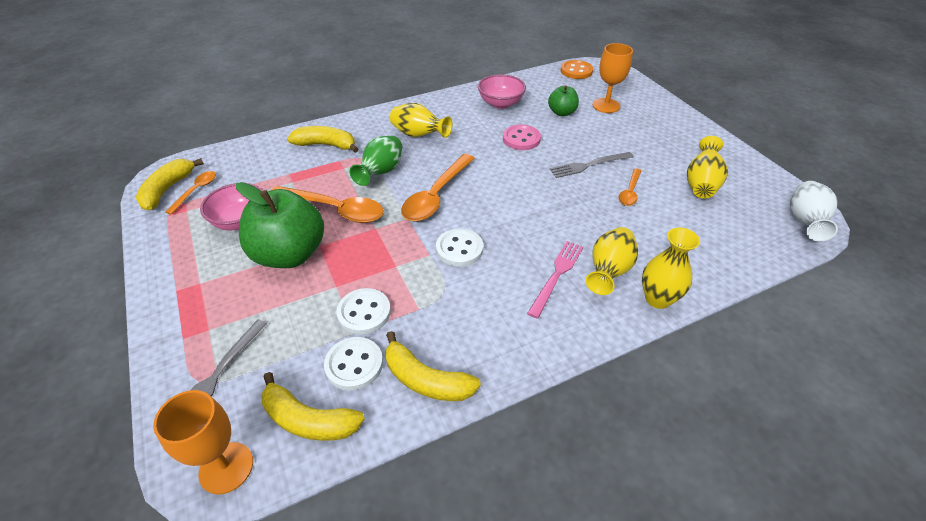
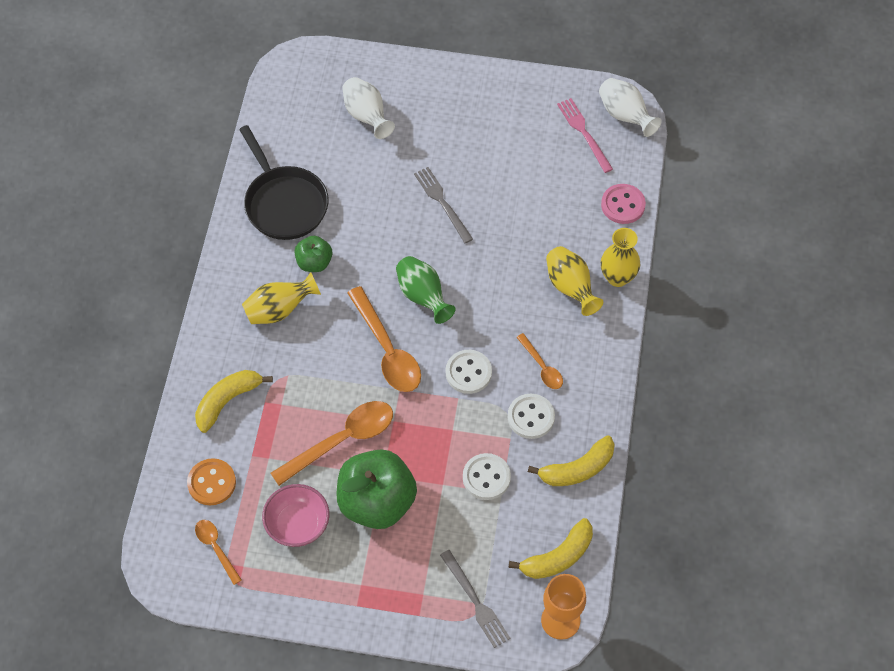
camera: 55 degrees left, 15 degrees up
yellow banana [136,158,204,210] -> none
white button [324,337,383,391] -> white button moved to [508,394,555,439]
green vase [349,136,403,186] -> green vase moved to [396,256,456,324]
pink bowl [478,74,526,109] -> black pan [239,125,329,240]
pink button [503,125,541,150] -> pink button moved to [601,184,646,224]
pink fork [527,241,583,318] -> pink fork moved to [557,98,613,173]
green apple [548,86,579,116] -> green apple moved to [294,236,332,272]
grey fork [550,152,634,178] -> grey fork turned 135 degrees clockwise [414,167,473,243]
orange button [561,60,593,79] -> orange button moved to [187,458,236,505]
orange goblet [593,43,633,113] -> white vase [342,77,395,139]
orange spoon [619,169,641,206] -> orange spoon moved to [516,333,563,389]
yellow vase [687,136,728,199] -> none

